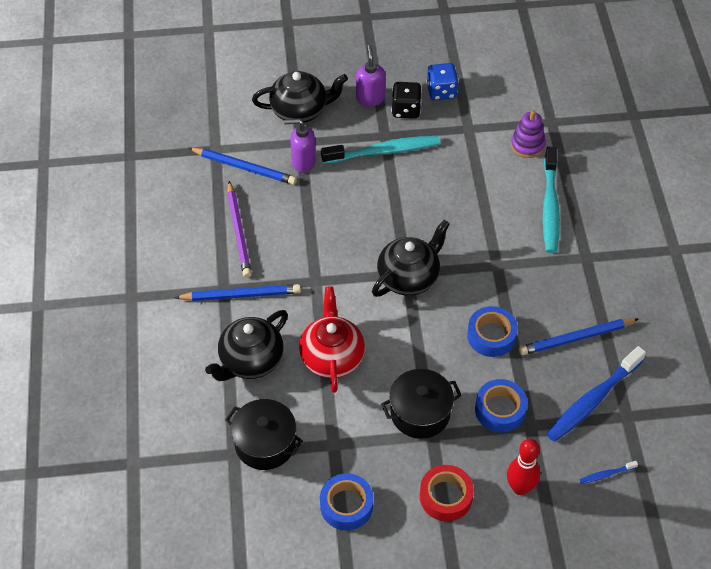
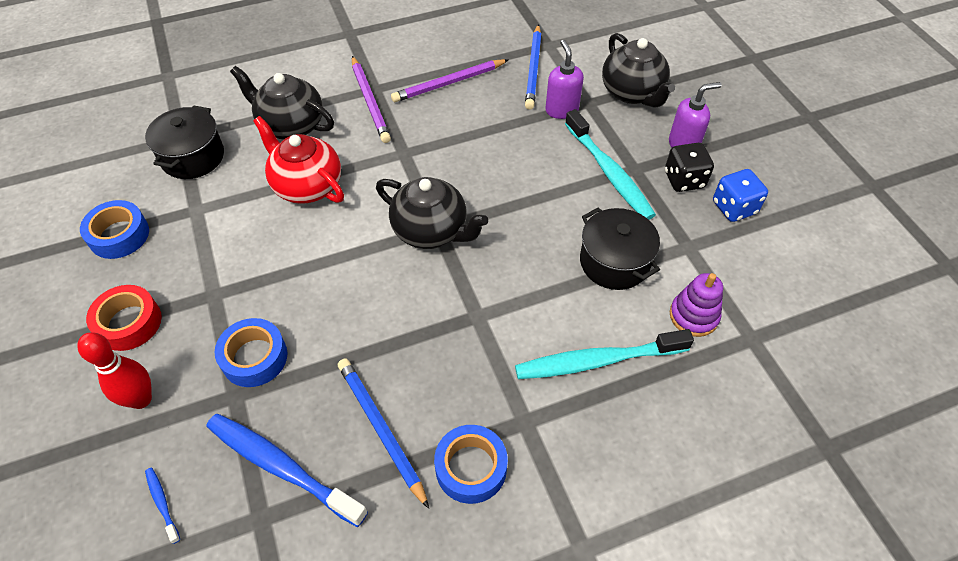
camera: 75 degrees right, 0 degrees up
blue pencil [174,284,301,301] -> purple pencil [352,56,391,143]
red teapot [299,286,365,393] -> red teapot turned 120 degrees counterclockwise [253,116,344,204]
black pot [381,369,462,439] -> black pot moved to [580,207,660,290]
blue tape [467,306,518,357] -> blue tape moved to [434,425,508,504]

